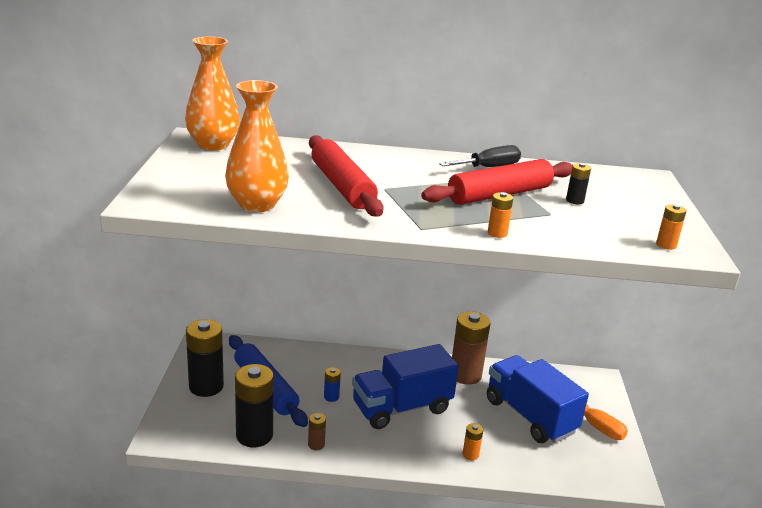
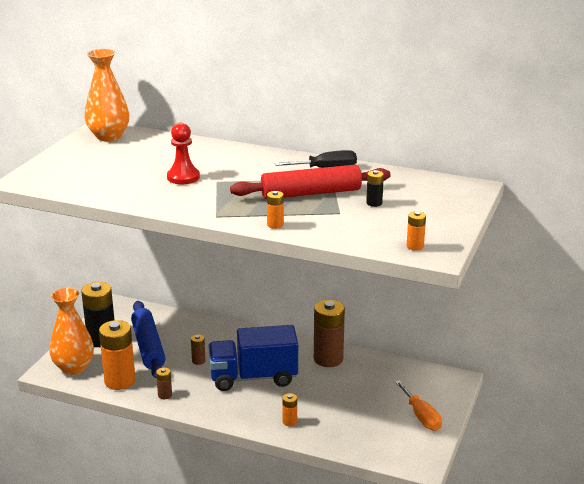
camera: 20 degrees right, 0 degrees up
orange vase [225,80,289,212] -> orange vase moved to [49,288,94,375]
black battery [235,364,274,447] -> orange battery [99,320,135,390]
red rolling pin [309,135,384,217] -> red pawn [167,123,200,184]
blue battery [324,367,341,402] -> brown battery [191,334,205,365]
blue truck [487,355,589,443] -> none

